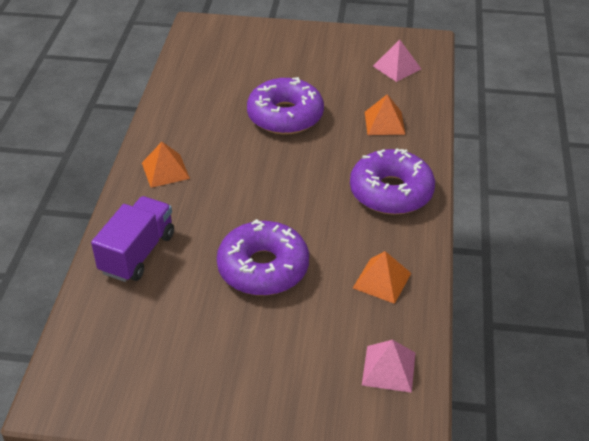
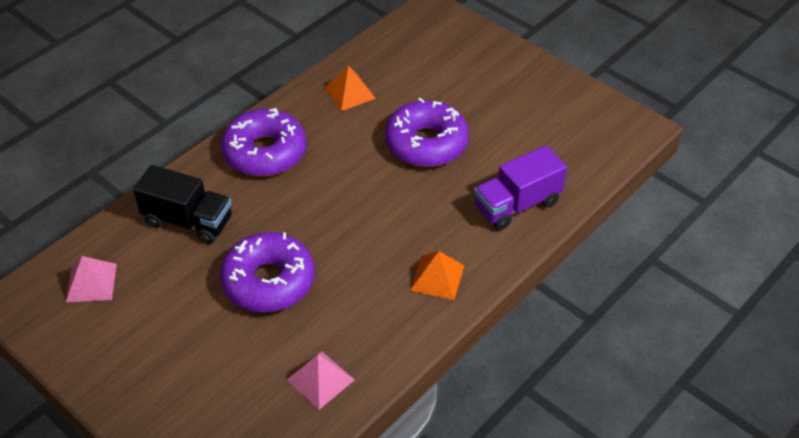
camera: 145 degrees left, 5 degrees up
pink pyramid [362,340,415,393] -> pink pyramid moved to [287,352,355,410]
orange pyramid [365,94,406,135] -> black truck [133,165,232,244]

